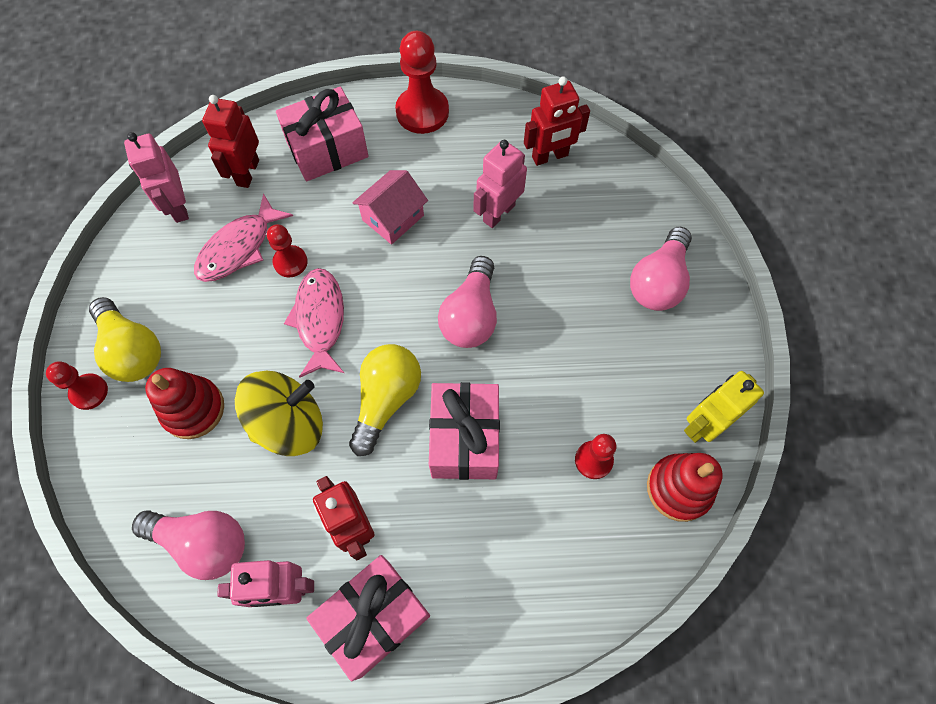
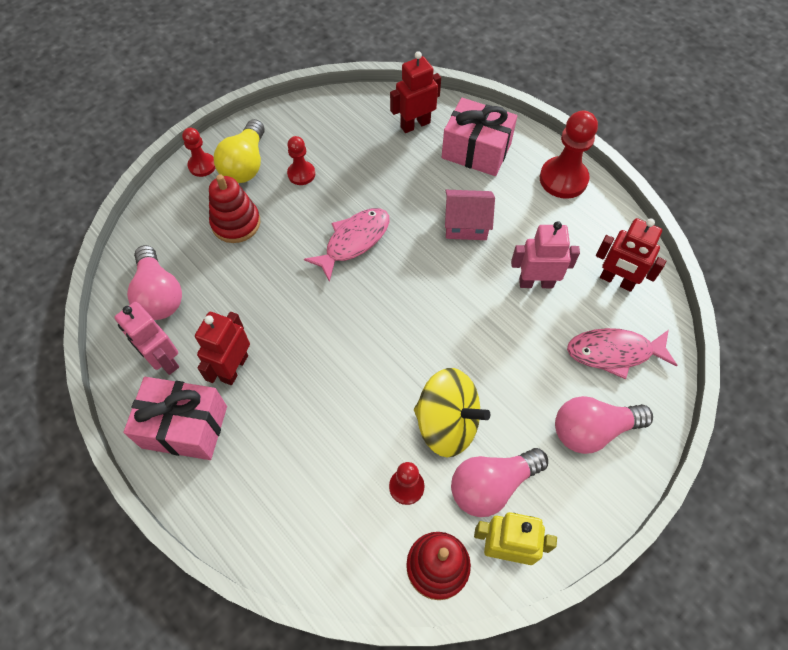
camera: 50 degrees right, 5 degrees down
pink robot [124,132,189,223] -> none
pink fish [194,193,293,282] -> pink fish moved to [567,328,677,379]
yellow spinning top [235,371,323,456] -> yellow spinning top moved to [414,368,490,457]
red pawn [267,224,308,277] -> red pawn moved to [287,136,315,185]
yellow light bulb [349,344,421,456] -> none
pink gift [429,382,500,480] -> none
pink light bulb [438,256,497,348] -> pink light bulb moved to [451,448,548,517]

